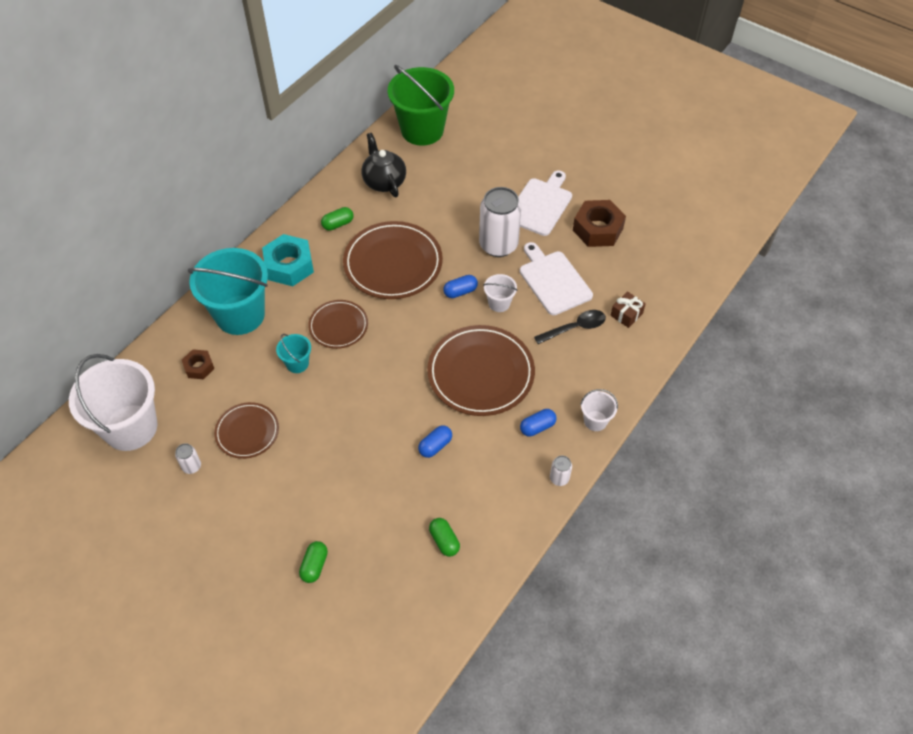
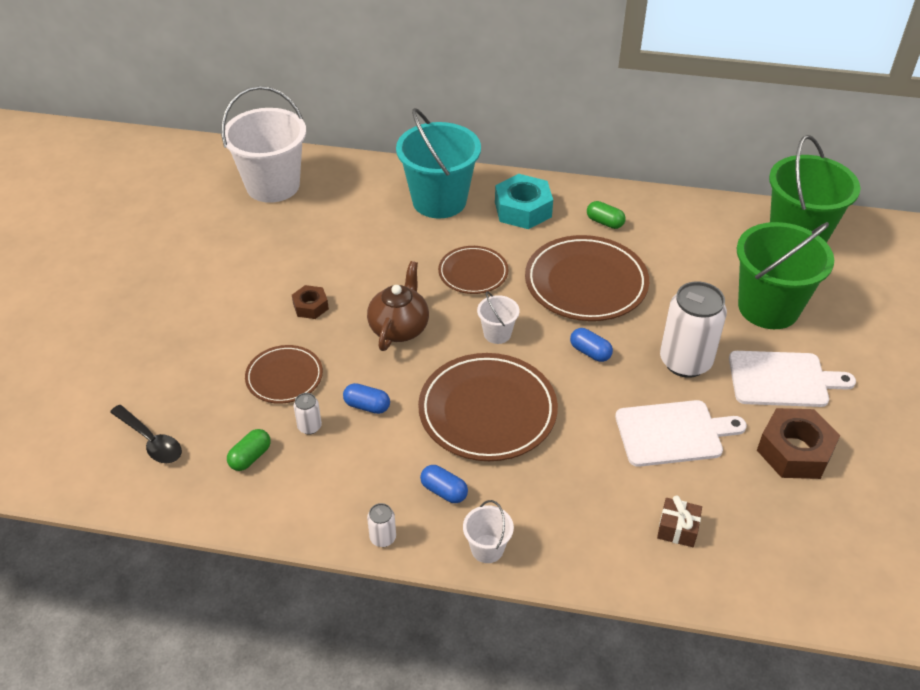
camera: 65 degrees right, 10 degrees down
white can [175,443,201,474] -> white can moved to [294,393,322,435]
brown nut [182,349,215,379] -> brown nut moved to [292,285,329,319]
brown plate [214,402,279,459] -> brown plate moved to [245,345,323,404]
turquoise bucket [276,334,311,373] -> none
green capsule [299,541,328,583] -> none
black teapot [361,133,406,197] -> none
white bucket [483,274,518,312] -> white bucket moved to [477,291,519,344]
white cutting board [520,242,593,315] -> white cutting board turned 45 degrees clockwise [615,400,747,467]
black spoon [534,310,606,344] -> black spoon moved to [110,405,182,463]
none -> brown teapot [367,261,429,351]
none -> green bucket [737,222,834,329]

